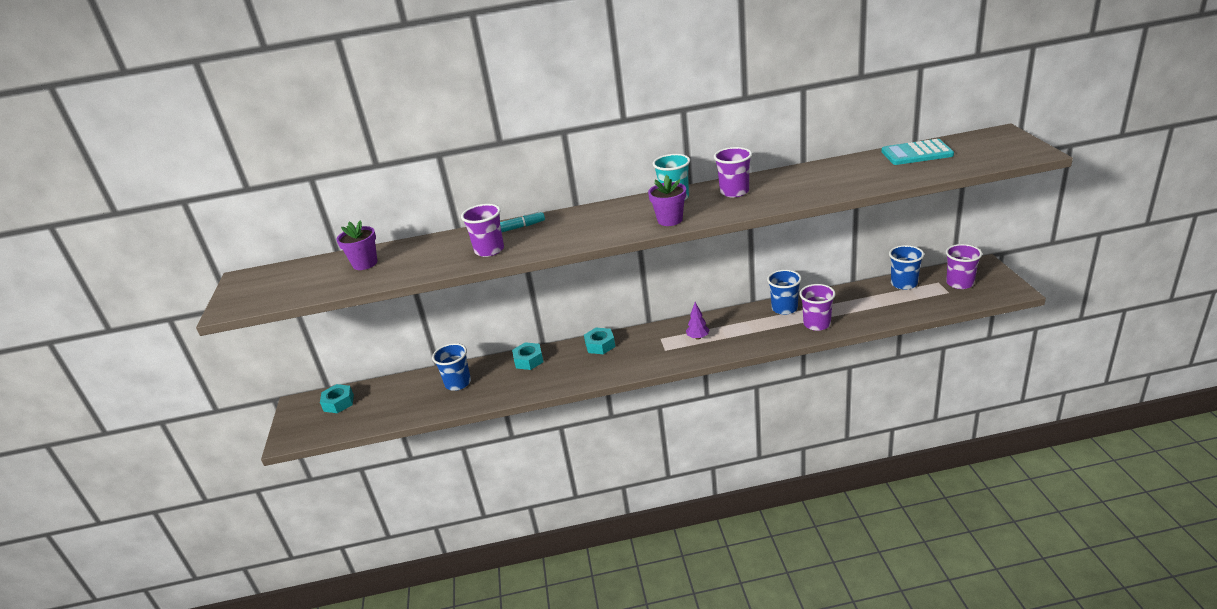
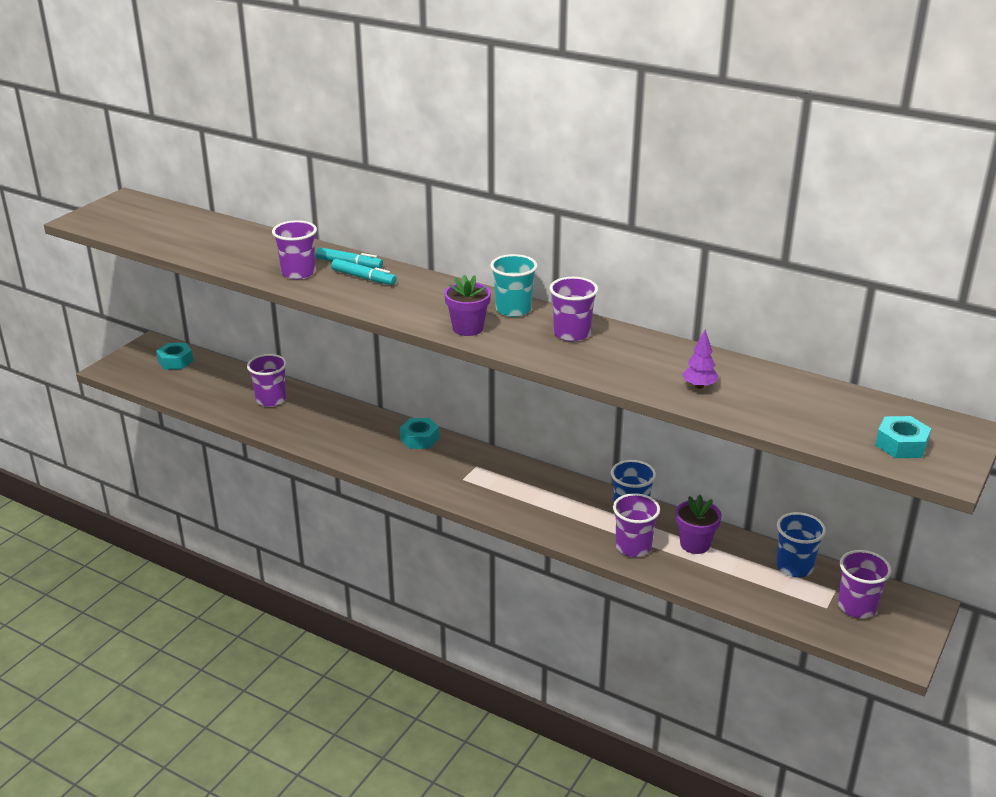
camera: 35 degrees right, 0 degrees up
purple flower pot [336,221,377,270] -> purple flower pot moved to [676,495,722,554]
blue cup [432,343,471,391] -> purple cup [247,354,287,407]
turquoise nut [512,342,543,370] -> turquoise nut moved to [875,416,931,458]
purple tree [686,302,709,340] -> purple tree moved to [682,329,718,389]
turquoise calculator [881,139,954,165] -> none
none -> turquoise marker [331,259,397,285]

